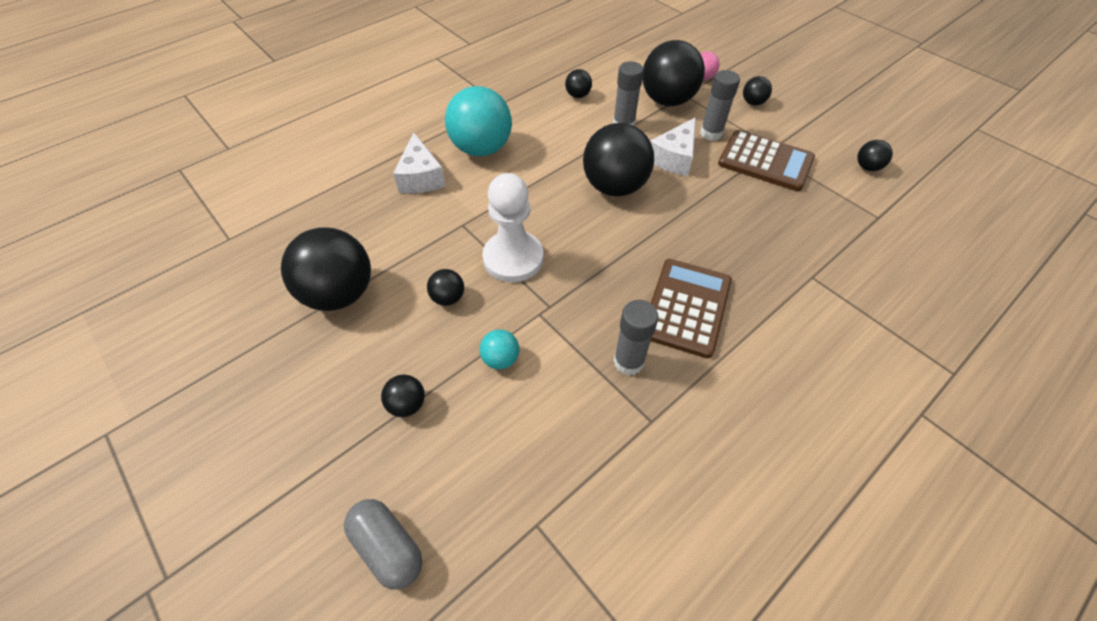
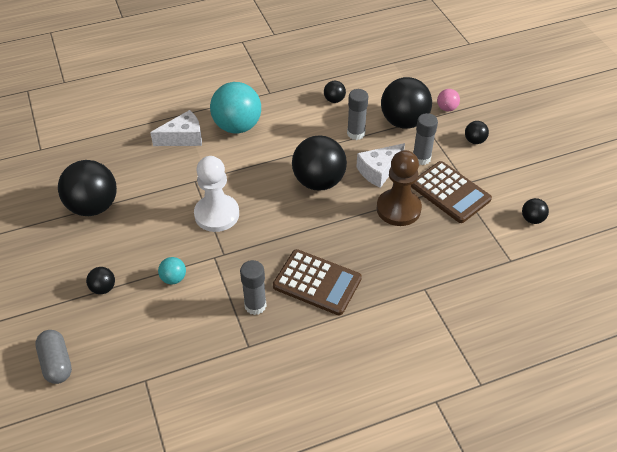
camera: 20 degrees right, 5 degrees down
white cheese [393,132,446,193] -> white cheese turned 120 degrees counterclockwise [150,110,202,146]
black ball [427,269,464,306] -> none
brown calculator [651,259,732,358] -> brown calculator turned 75 degrees clockwise [273,249,362,315]
none -> brown pawn [377,150,422,226]

